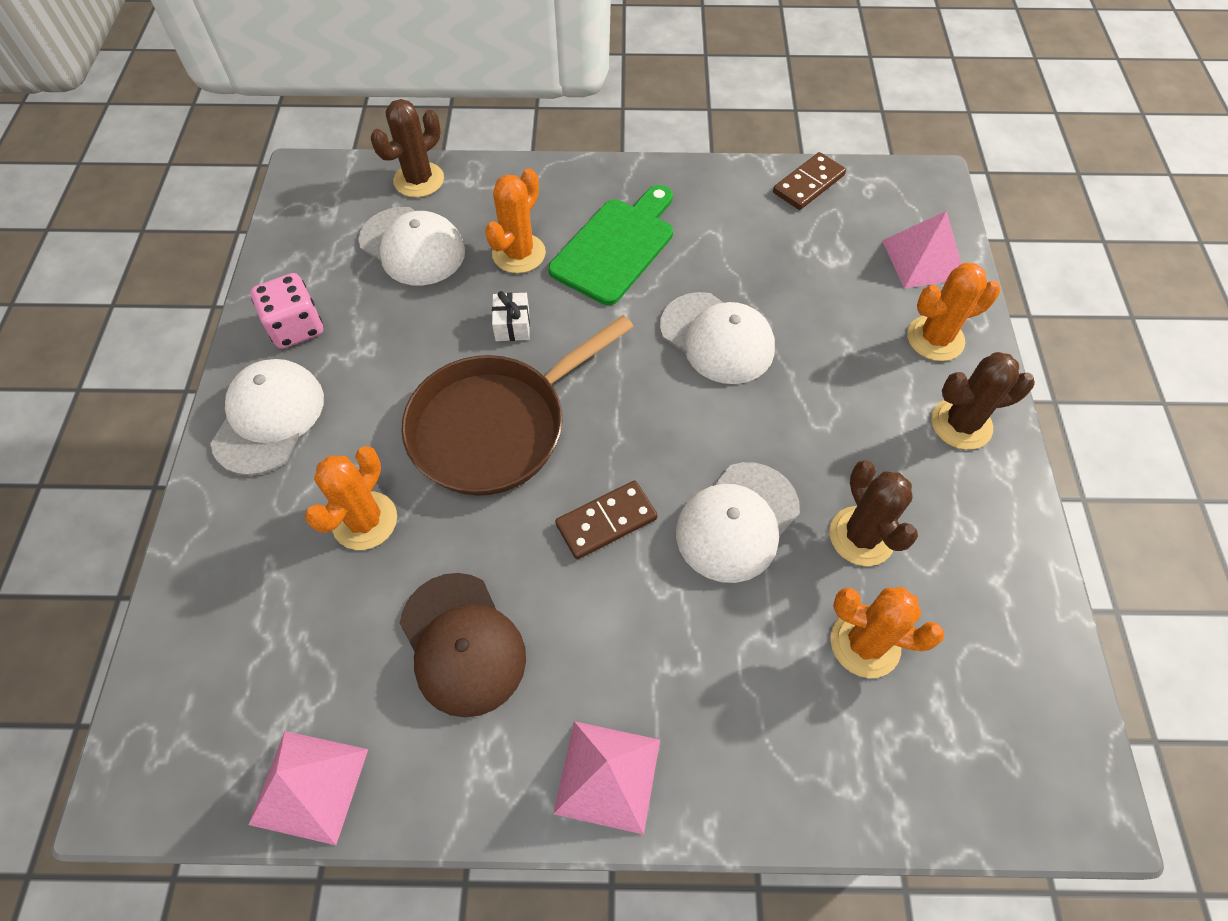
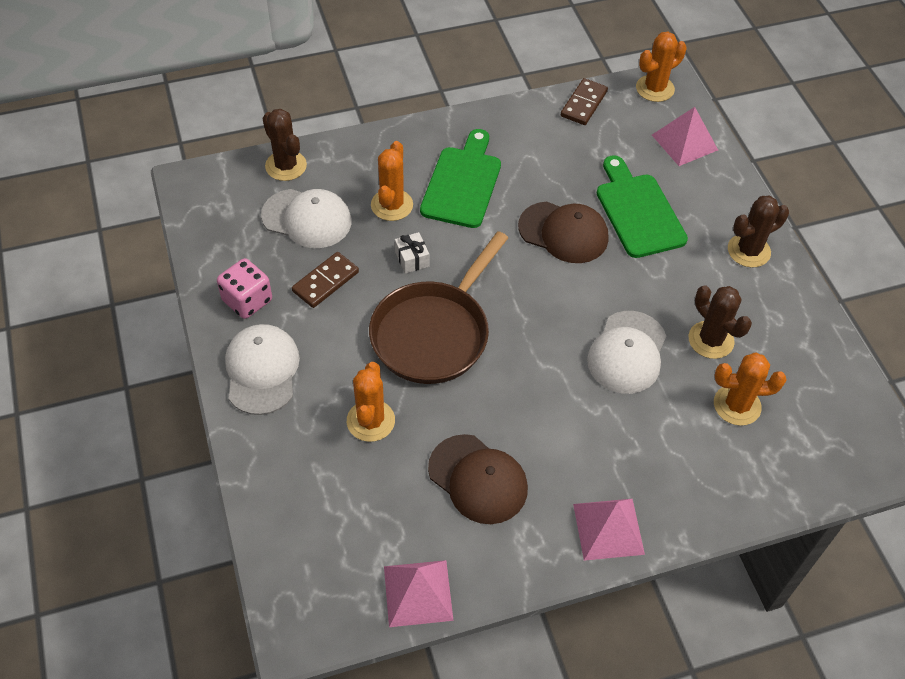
camera: 20 degrees left, 5 degrees down
brown cactus [371,99,444,198] -> brown cactus turned 60 degrees counterclockwise [263,109,307,181]
brown domino [555,480,658,559] -> brown domino moved to [292,252,359,308]
white cap [660,292,775,384] -> brown cap [518,201,608,263]
orange cactus [907,263,1000,361] -> orange cactus moved to [636,32,687,102]
none -> green cutting board [597,155,688,258]

